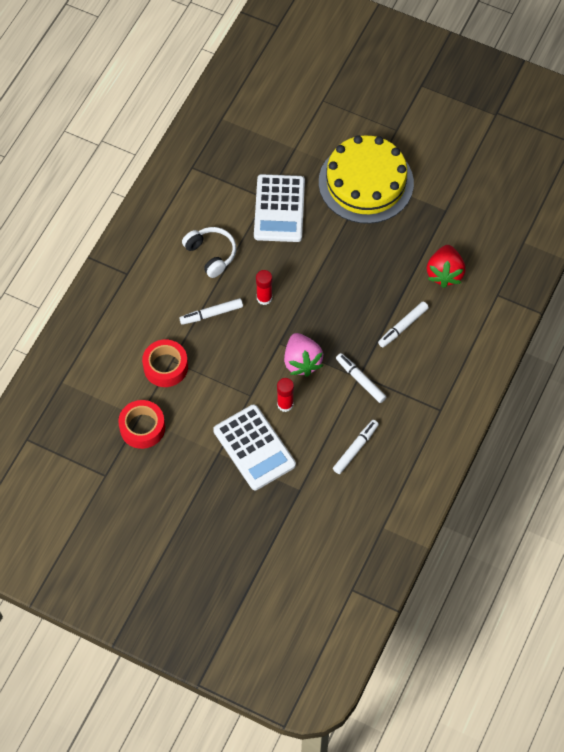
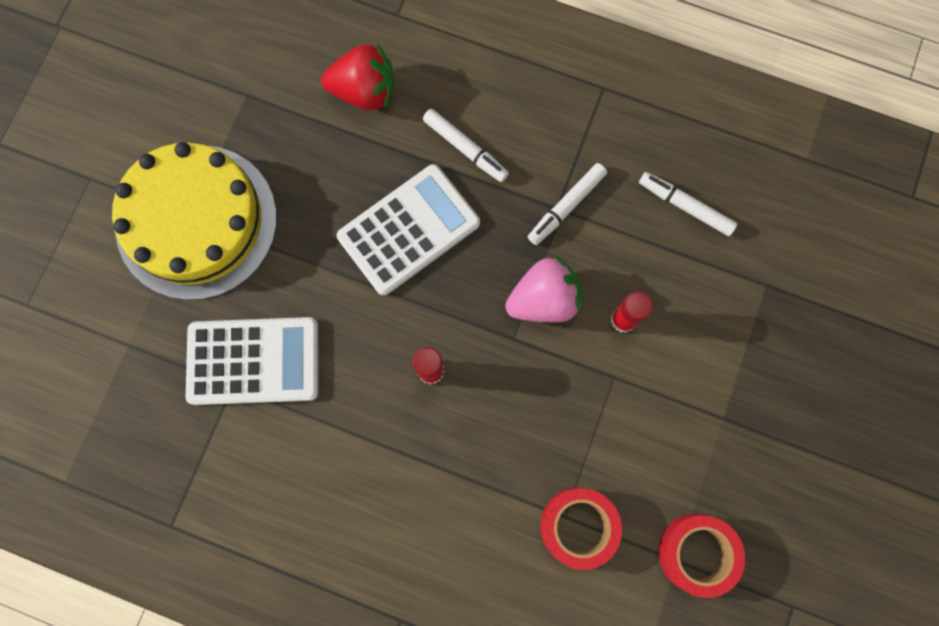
camera: 95 degrees left, 15 degrees up
white marker [179,298,243,325] -> none
white headphones [182,227,236,278] -> none
white calculator [213,404,296,490] -> white calculator moved to [337,164,480,296]

